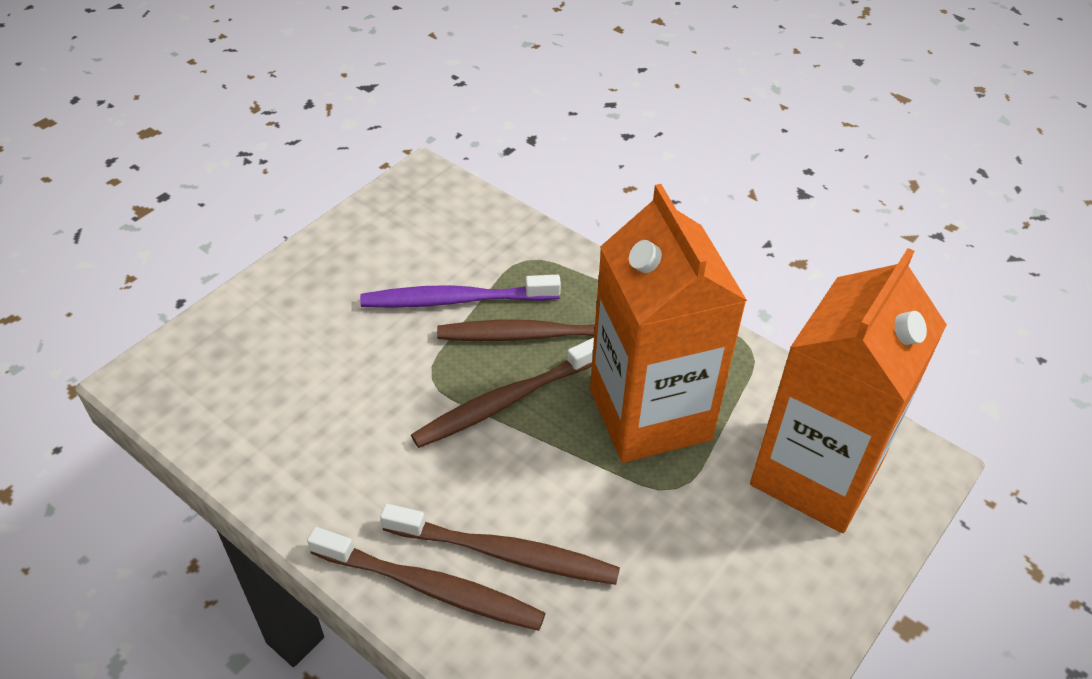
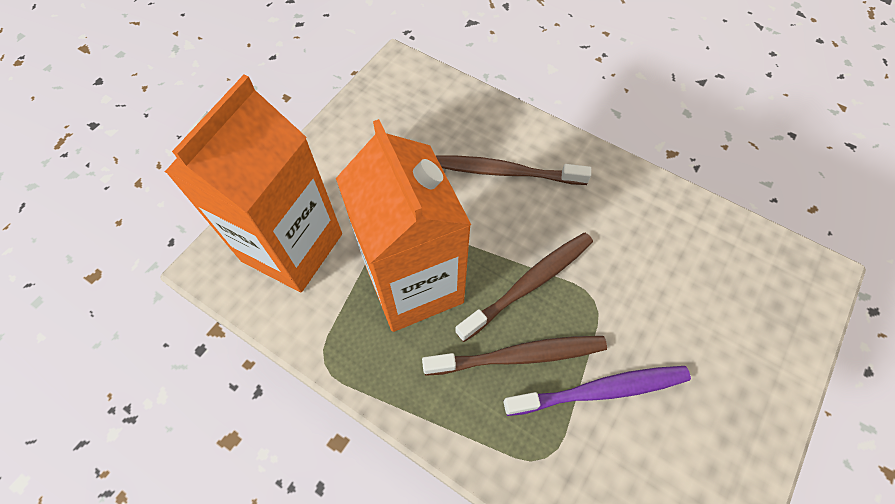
camera: 175 degrees right, 15 degrees up
brown toothbrush [307,527,545,631] -> none

